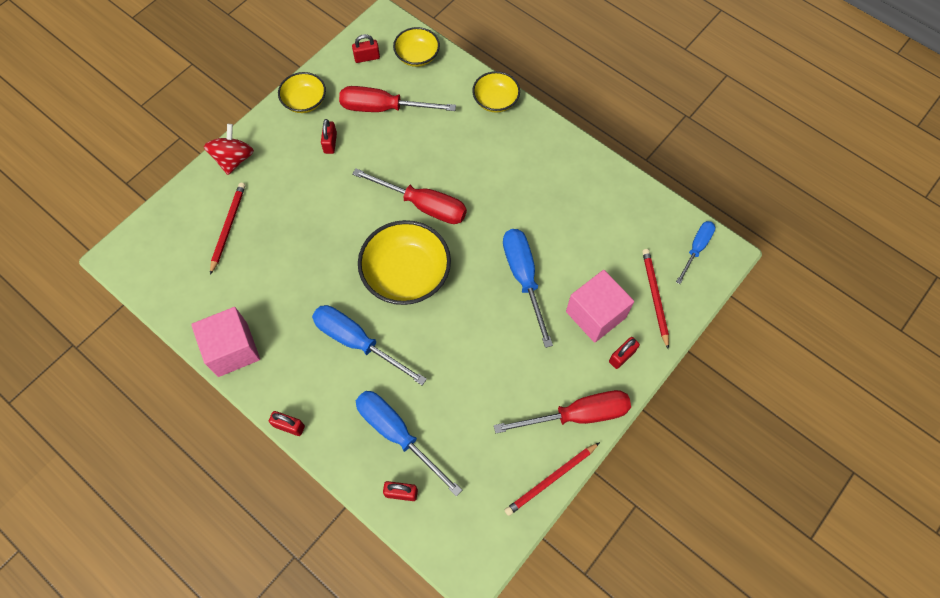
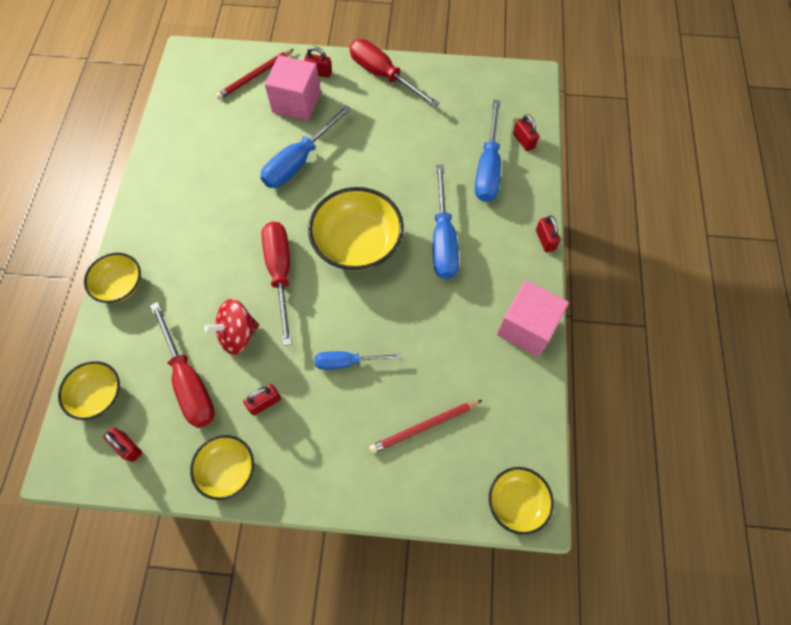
camera: 125 degrees left, 0 degrees up
red spinning top [204,124,254,175] -> red spinning top moved to [204,299,259,355]
red pencil [505,442,600,516] -> none
blue screwdriver [676,221,715,284] -> blue screwdriver moved to [315,351,401,370]
none -> yellow bowl [489,467,554,535]

